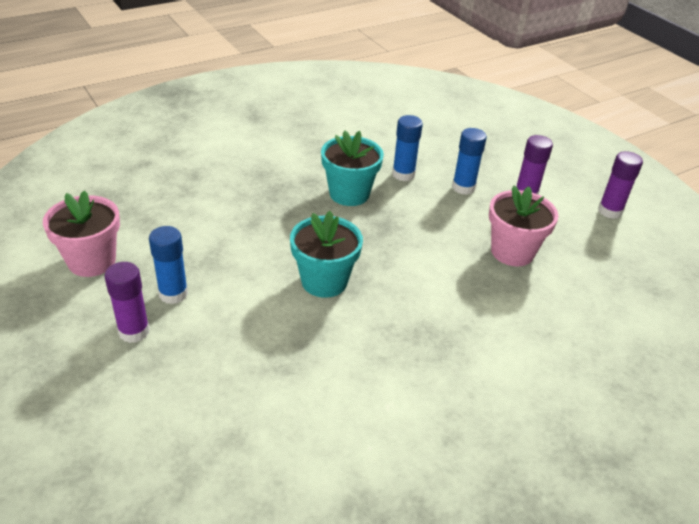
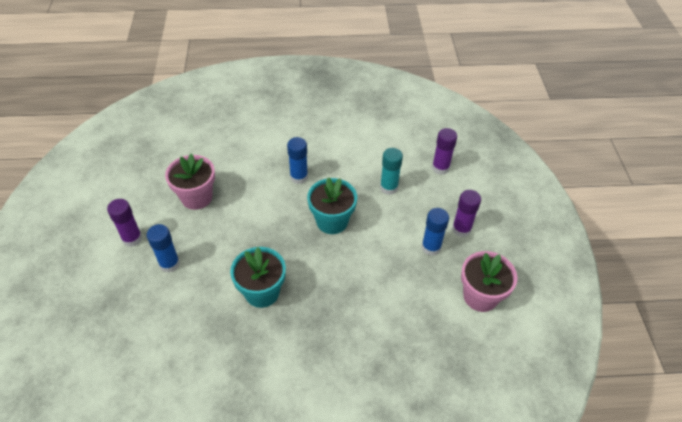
camera: 150 degrees left, 10 degrees up
blue glue stick [392,115,423,181] -> blue glue stick moved to [287,137,308,184]
purple glue stick [598,151,643,219] -> purple glue stick moved to [432,128,457,175]
none -> turquoise glue stick [380,148,403,195]

